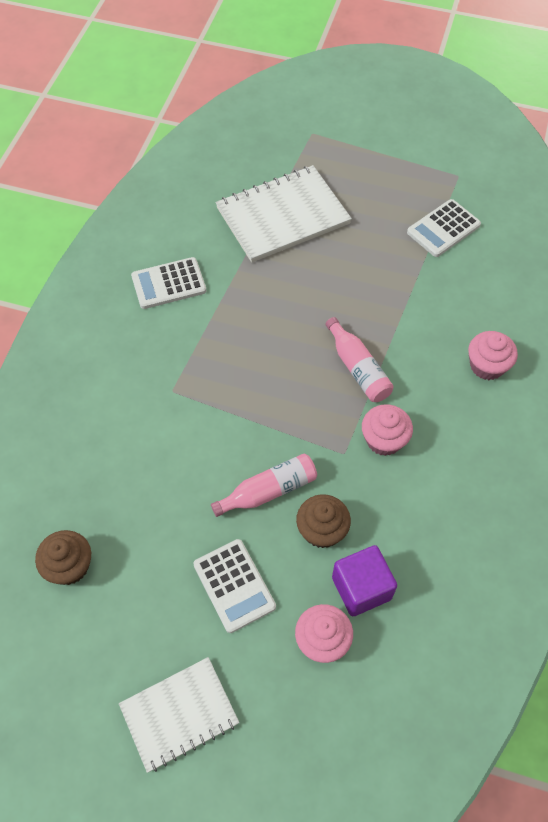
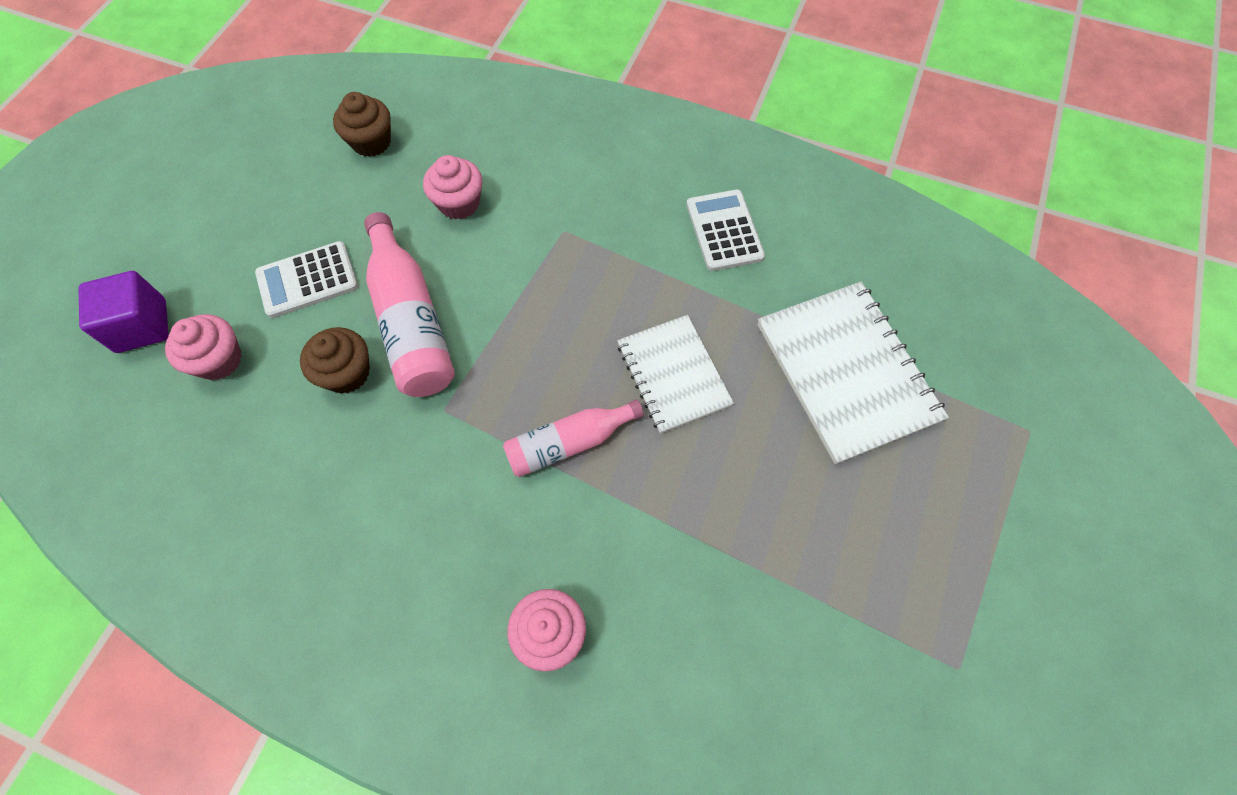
camera: 95 degrees right, 5 degrees up
white notebook [119,657,239,773] -> white notebook moved to [617,315,734,434]
pink bottle [211,454,317,517] -> pink bottle [364,212,455,397], size x1.56
purple cube [332,545,397,616] -> purple cube moved to [78,271,169,353]
pink cupcake [362,404,413,456] -> pink cupcake moved to [423,155,482,220]
white calculator [407,199,481,257] -> none

